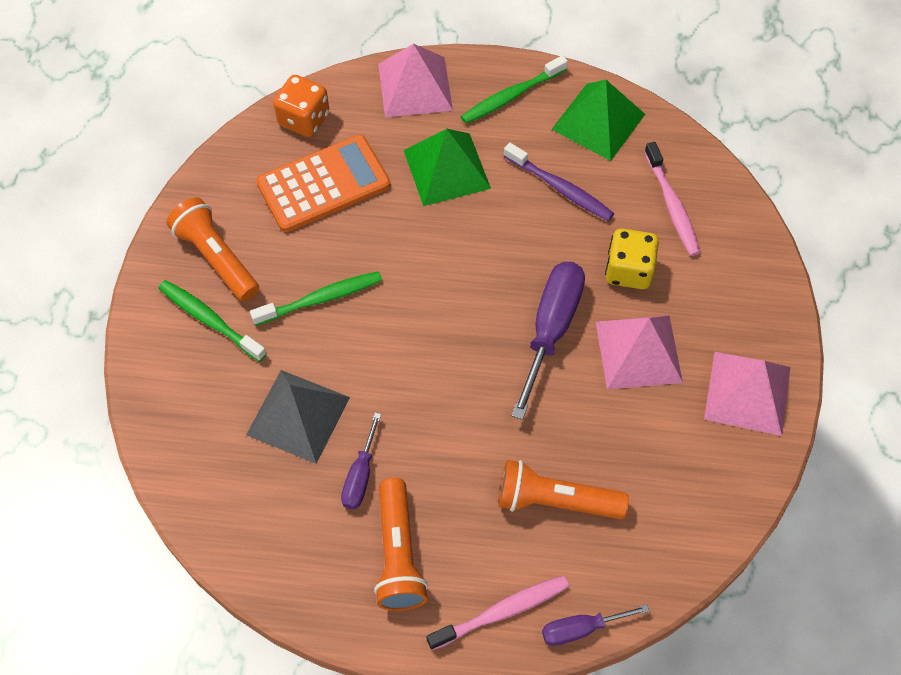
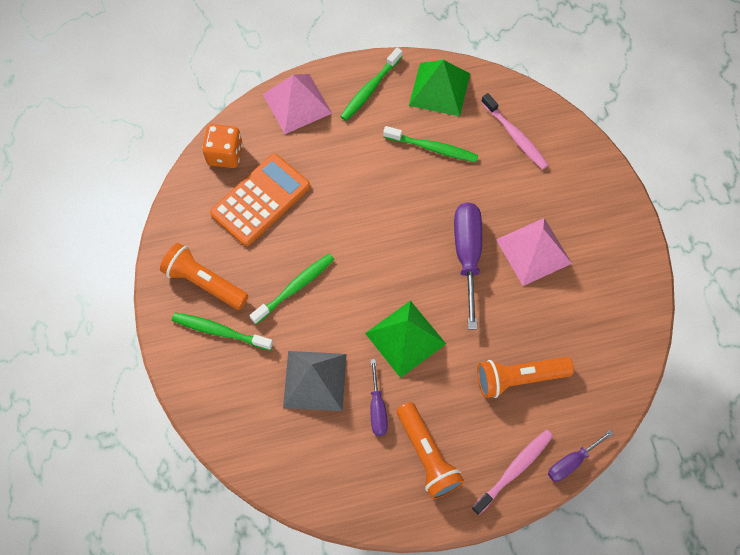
camera: 20 degrees left, 5 degrees up
green pyramid [404,129,491,206] -> green pyramid moved to [365,300,446,378]
purple toothbrush [504,143,615,221] -> green toothbrush [383,126,478,162]
yellow dice [605,228,659,289] -> none
pink pyramid [704,352,790,436] -> none

